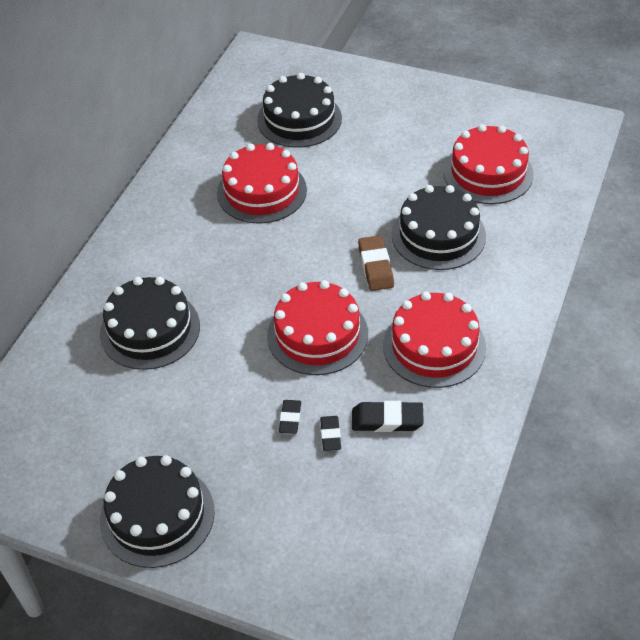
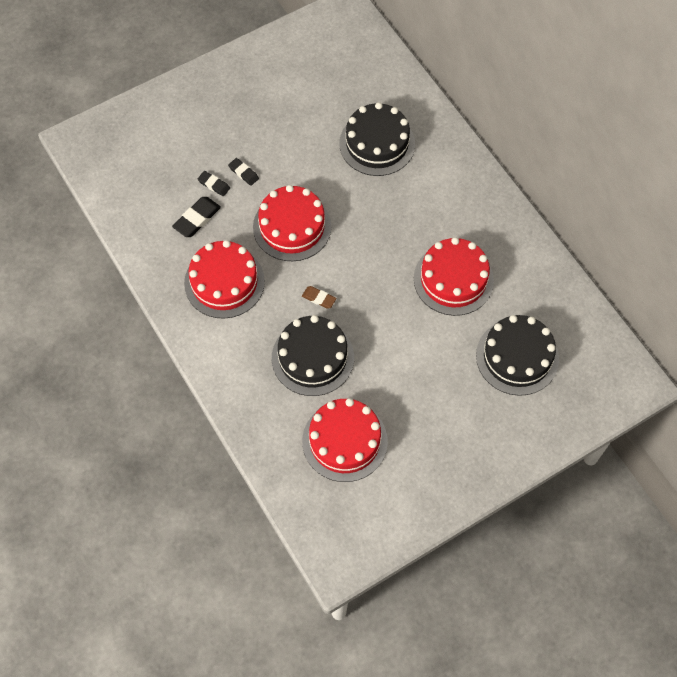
camera: 125 degrees right, 15 degrees up
black cake [100,455,215,568] -> none
brown eraser [358,235,394,291] -> brown eraser [302,286,337,309], size x0.63

